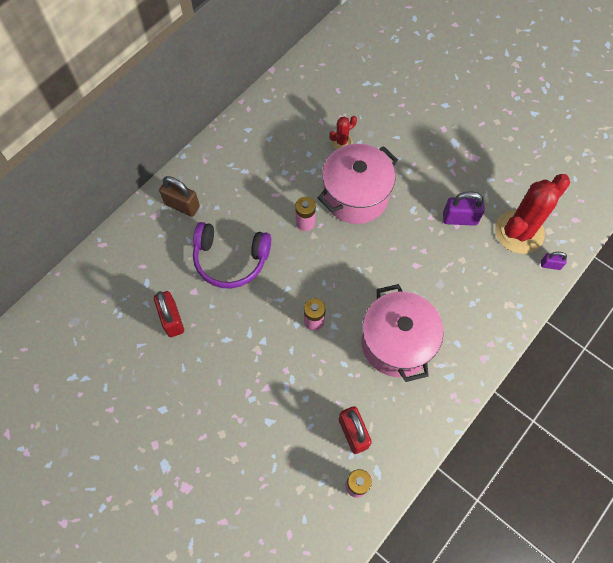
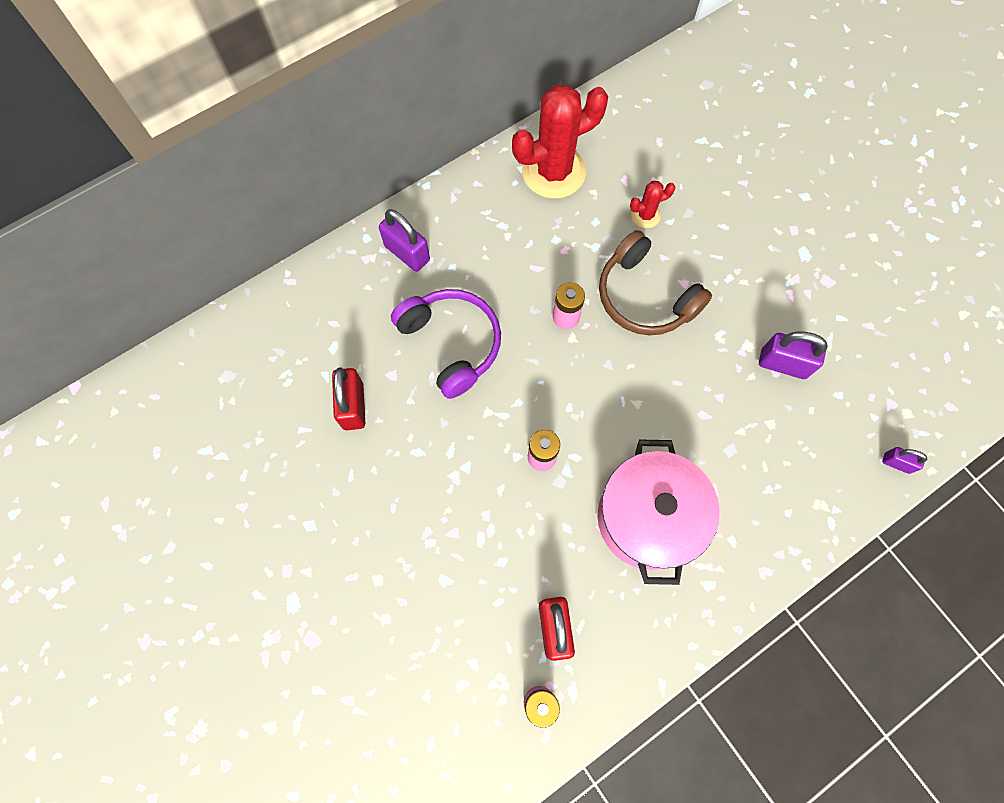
camera: 15 degrees right, 5 degrees up
brown padlock [159,176,200,217] -> purple padlock [379,209,430,272]
purple headphones [193,222,271,289] -> purple headphones turned 150 degrees counterclockwise [391,289,501,399]
pink pot [318,144,398,224] -> brown headphones [599,230,712,335]
red cactus [495,174,570,254] -> red cactus moved to [512,84,608,199]

